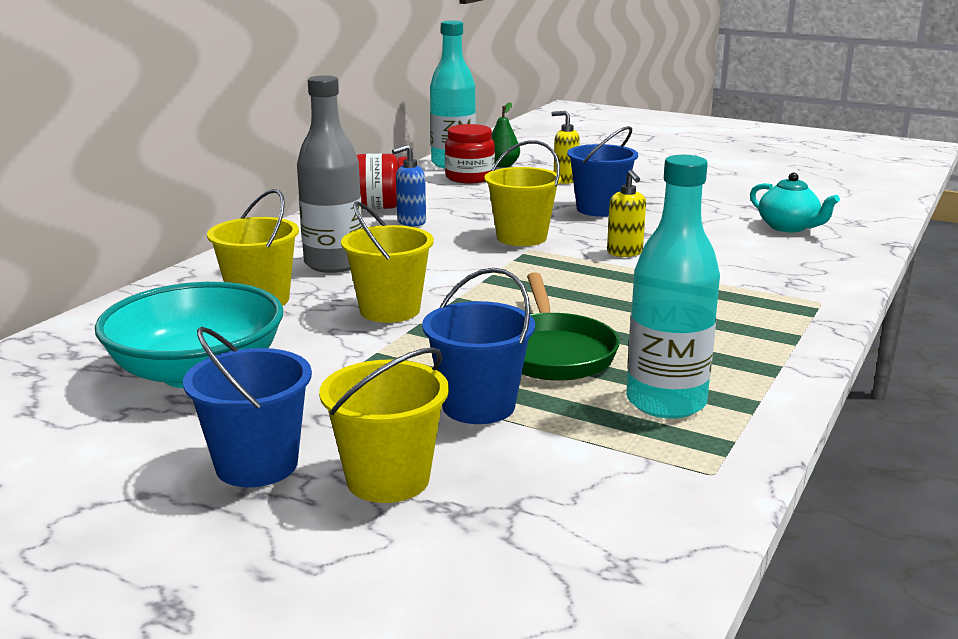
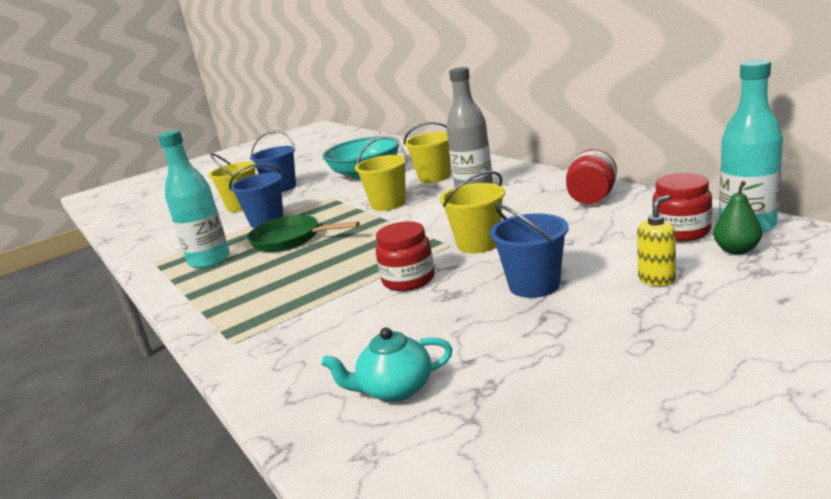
camera: 120 degrees right, 0 degrees up
blue soap dispenser [392,145,426,226] -> none
yellow soap dispenser [607,170,646,257] -> red jar [376,221,435,291]

